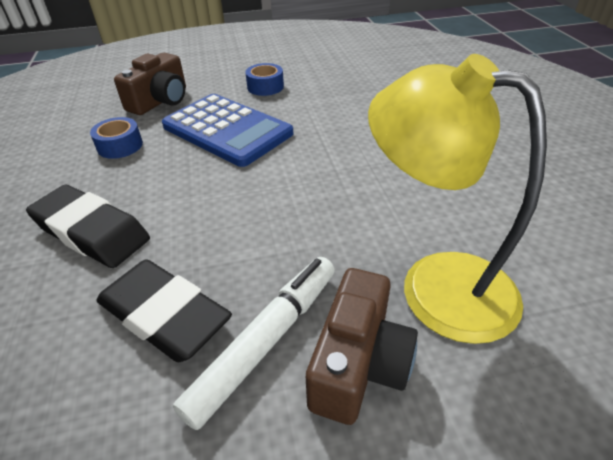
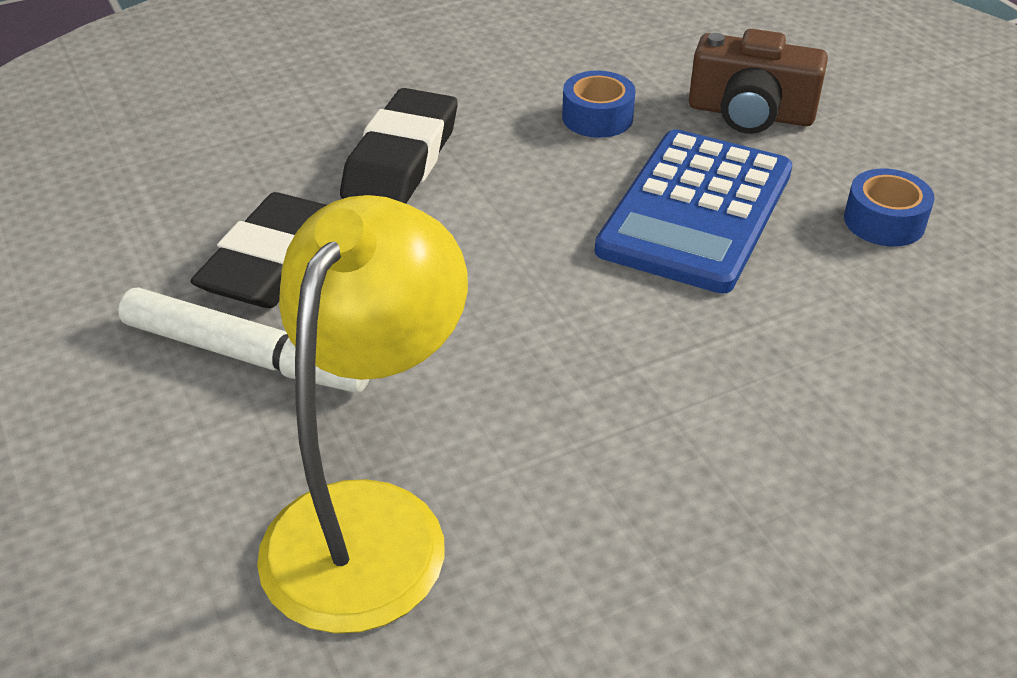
camera: 75 degrees right, 0 degrees up
brown camera [306,268,418,425] -> none

